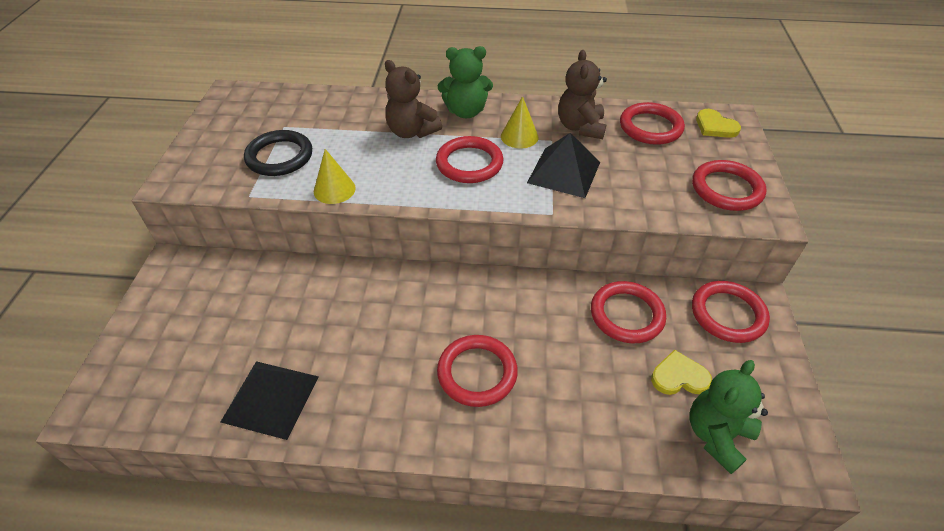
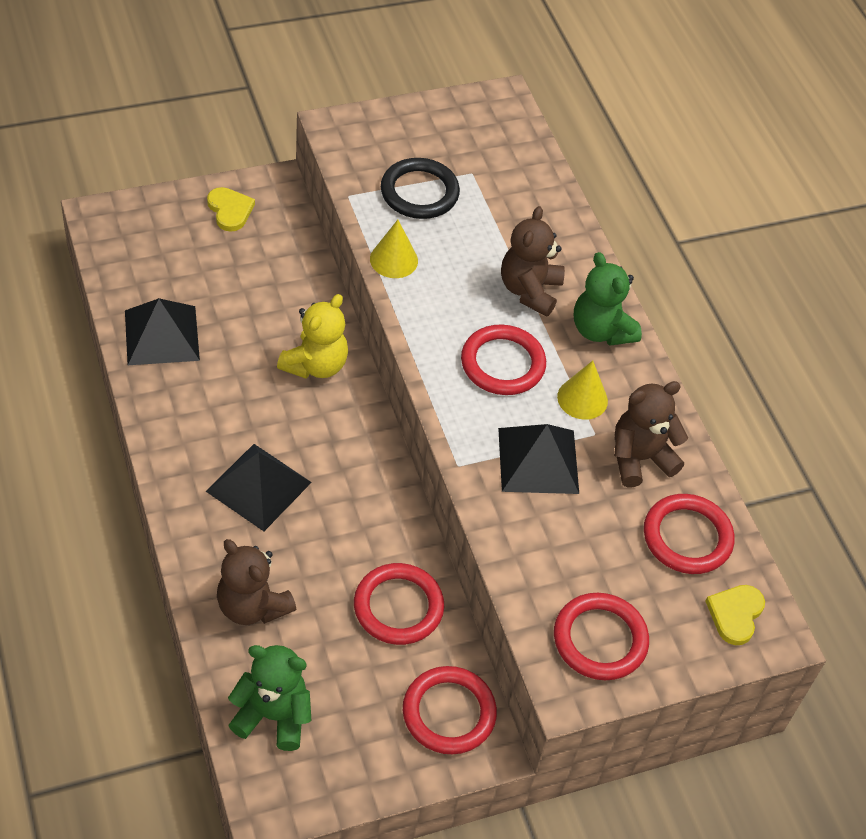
camera: 60 degrees right, 5 degrees up
red ring [437,335,518,407] -> black pyramid [206,444,312,531]
yellow heart [651,350,712,395] -> yellow heart moved to [207,187,255,232]
none -> brown teddy bear [217,539,296,625]
none -> yellow teddy bear [277,294,348,379]

